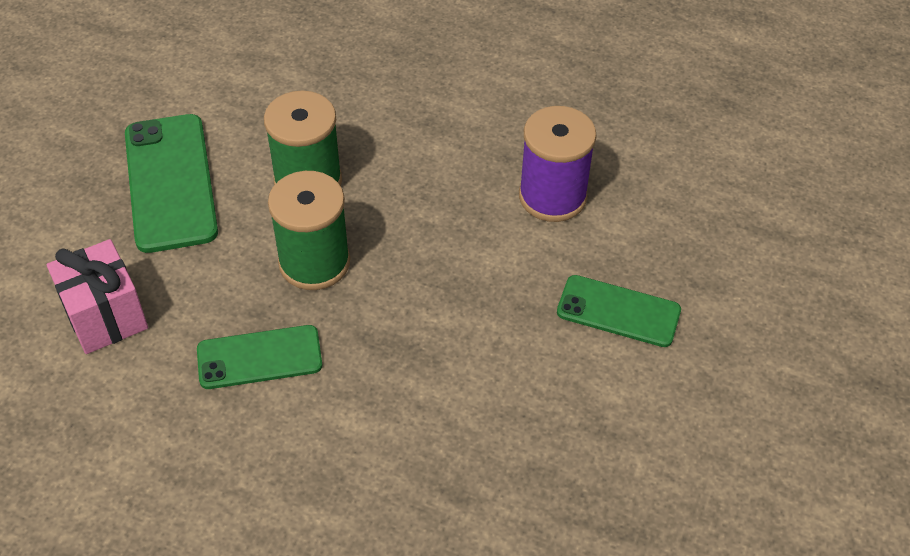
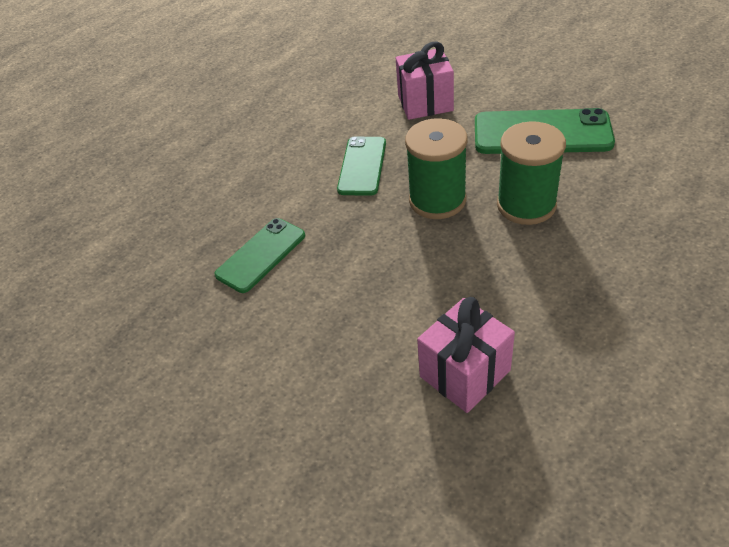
camera: 115 degrees right, 5 degrees down
purple spool [519,106,596,222] -> pink gift [417,297,515,413]
green phone [557,275,681,347] -> green phone moved to [214,218,305,293]

